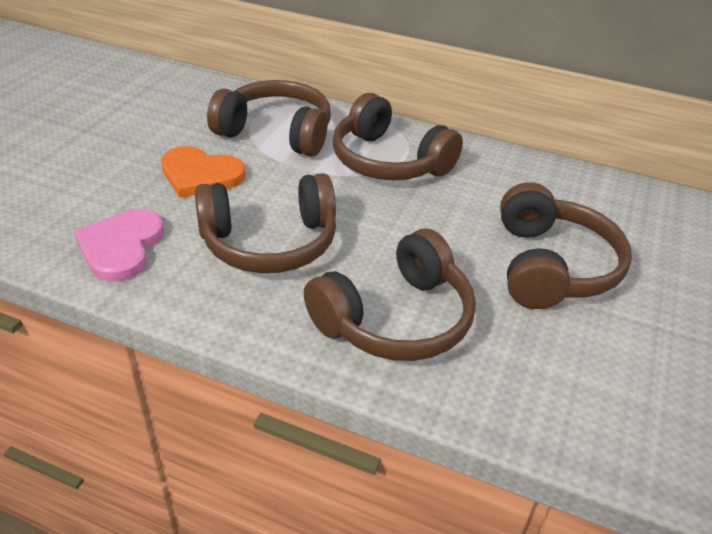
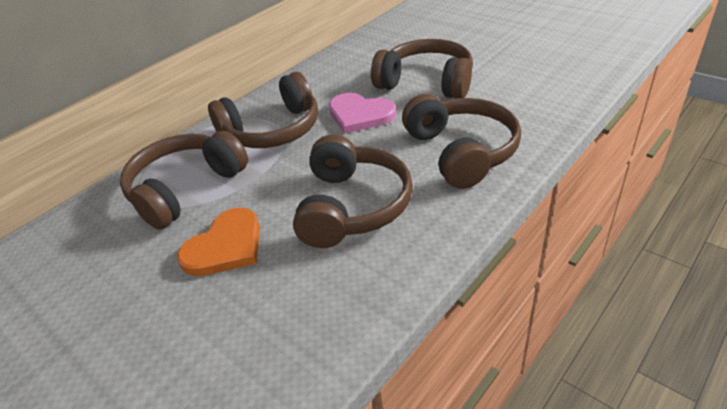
camera: 65 degrees left, 0 degrees up
pink heart [74,209,164,281] -> pink heart moved to [329,93,396,134]

